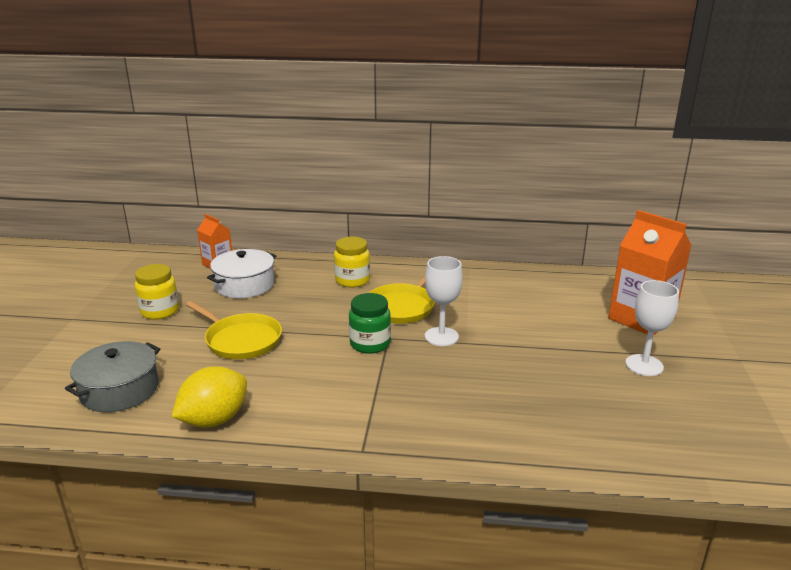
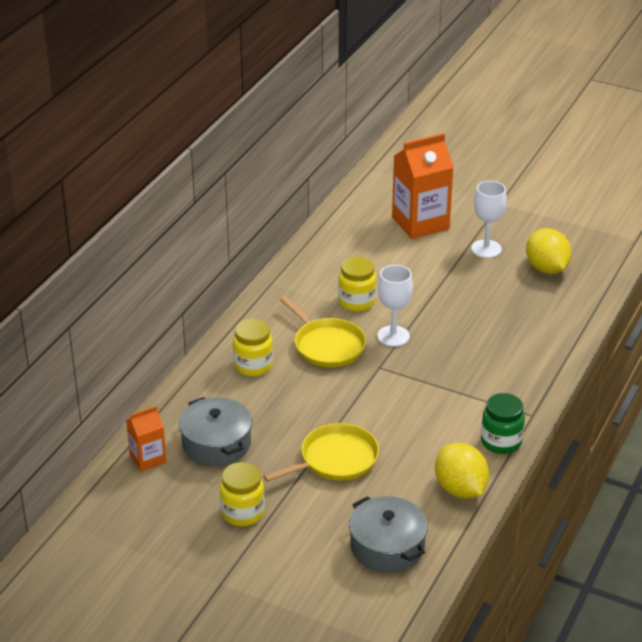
camera: 70 degrees left, 10 degrees up
white pot [207,249,276,298] -> grey pot [179,397,252,466]
green jar [349,293,391,354] -> green jar moved to [481,393,525,454]
none -> yellow jar [338,257,376,311]
none -> yellow lemon [526,228,572,274]

